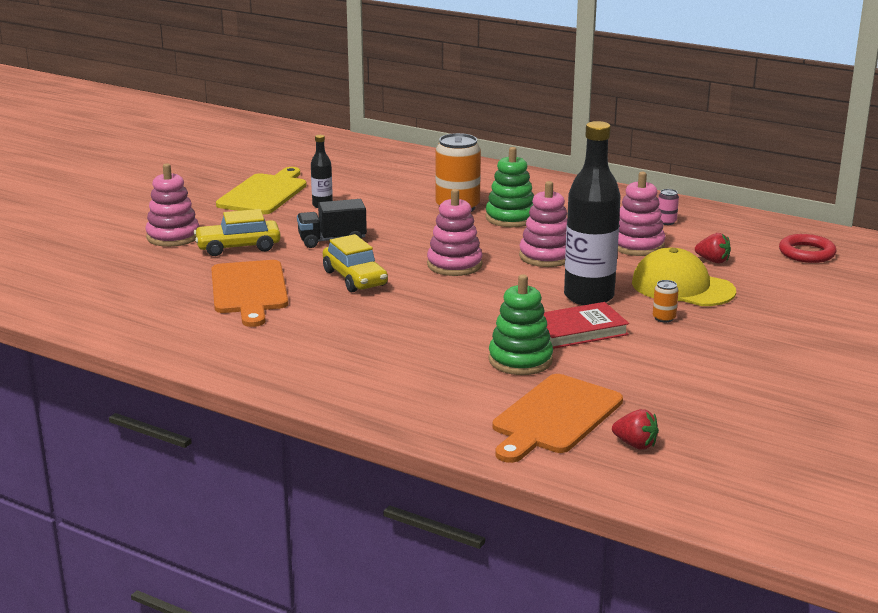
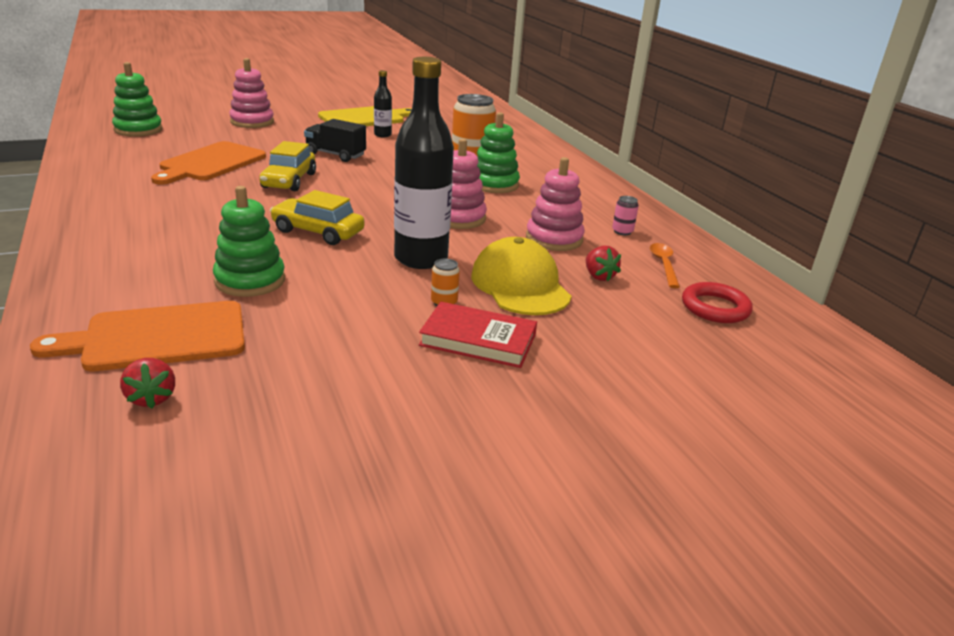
camera: 35 degrees right, 5 degrees up
yellow car [194,209,281,256] -> yellow car moved to [270,190,365,245]
pink stacking toy [427,189,483,276] -> none
red book [544,302,629,349] -> red book moved to [419,302,537,368]
none -> green stacking toy [112,62,163,137]
none -> orange spoon [650,243,680,288]

